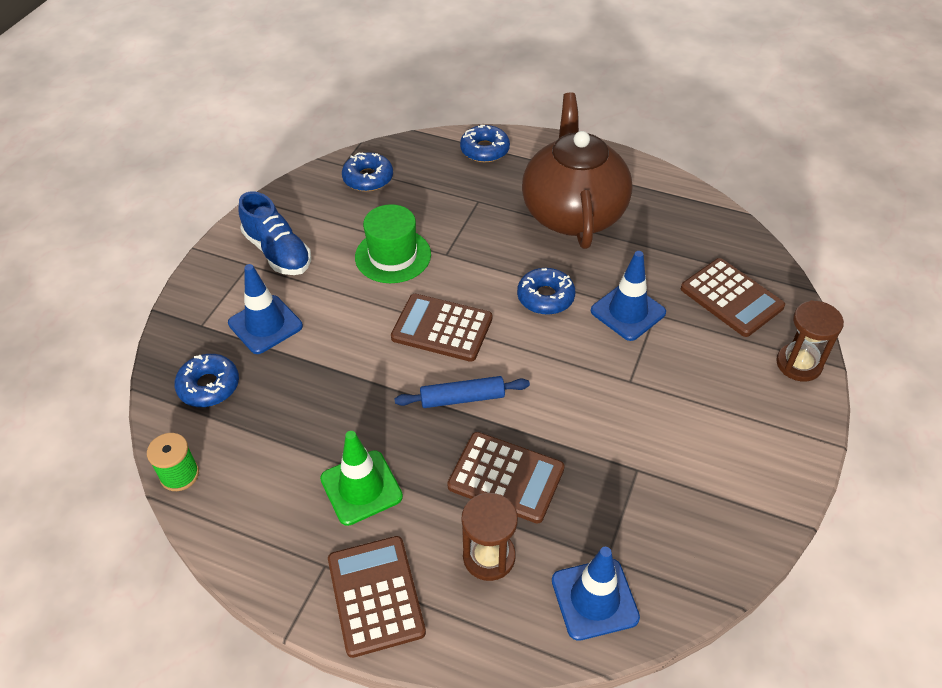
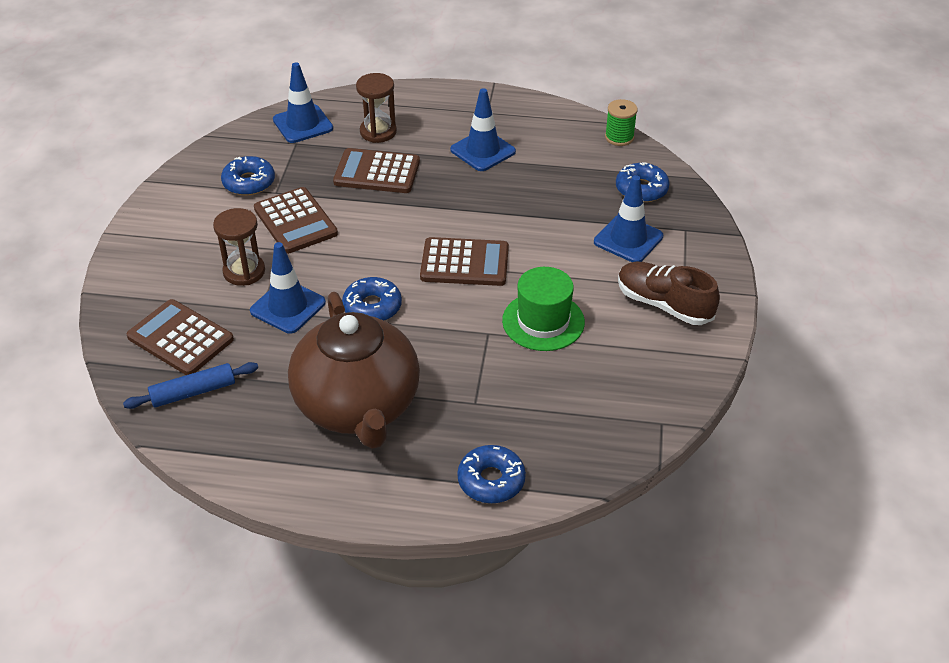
camera: 165 degrees right, 5 degrees down
blue shoe [238,191,311,275] -> brown shoe [618,262,720,325]
green traffic cone [320,431,403,526] -> blue traffic cone [450,88,516,171]
brown calculator [328,536,426,658] -> brown calculator moved to [254,187,338,254]
blue donut [342,152,393,192] -> blue donut moved to [221,156,275,196]
blue rolling pin [394,376,530,408] -> blue rolling pin moved to [123,362,258,409]
brown hourglass [776,300,844,381] -> brown hourglass moved to [213,208,265,286]

